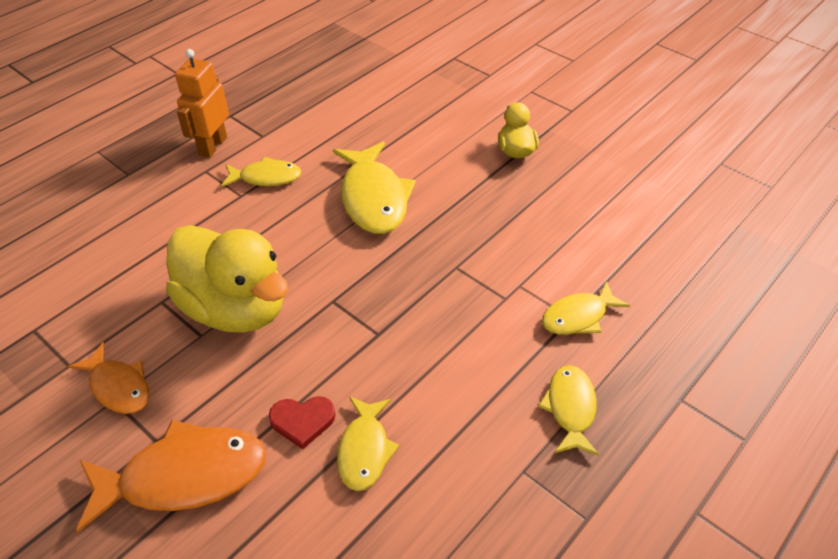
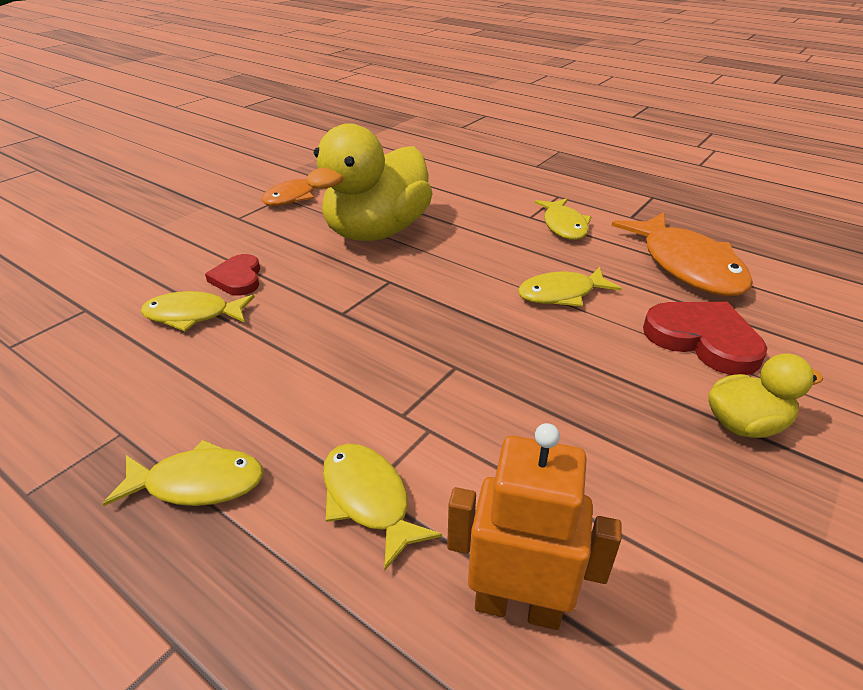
camera: 85 degrees right, 10 degrees down
orange fish [76,420,266,532] -> orange fish moved to [611,212,753,296]
orange robot [175,49,229,158] -> orange robot moved to [447,423,622,630]
yellow fish [333,142,416,234] -> yellow fish [518,267,622,307], size x0.59
none -> red heart [643,302,767,375]

